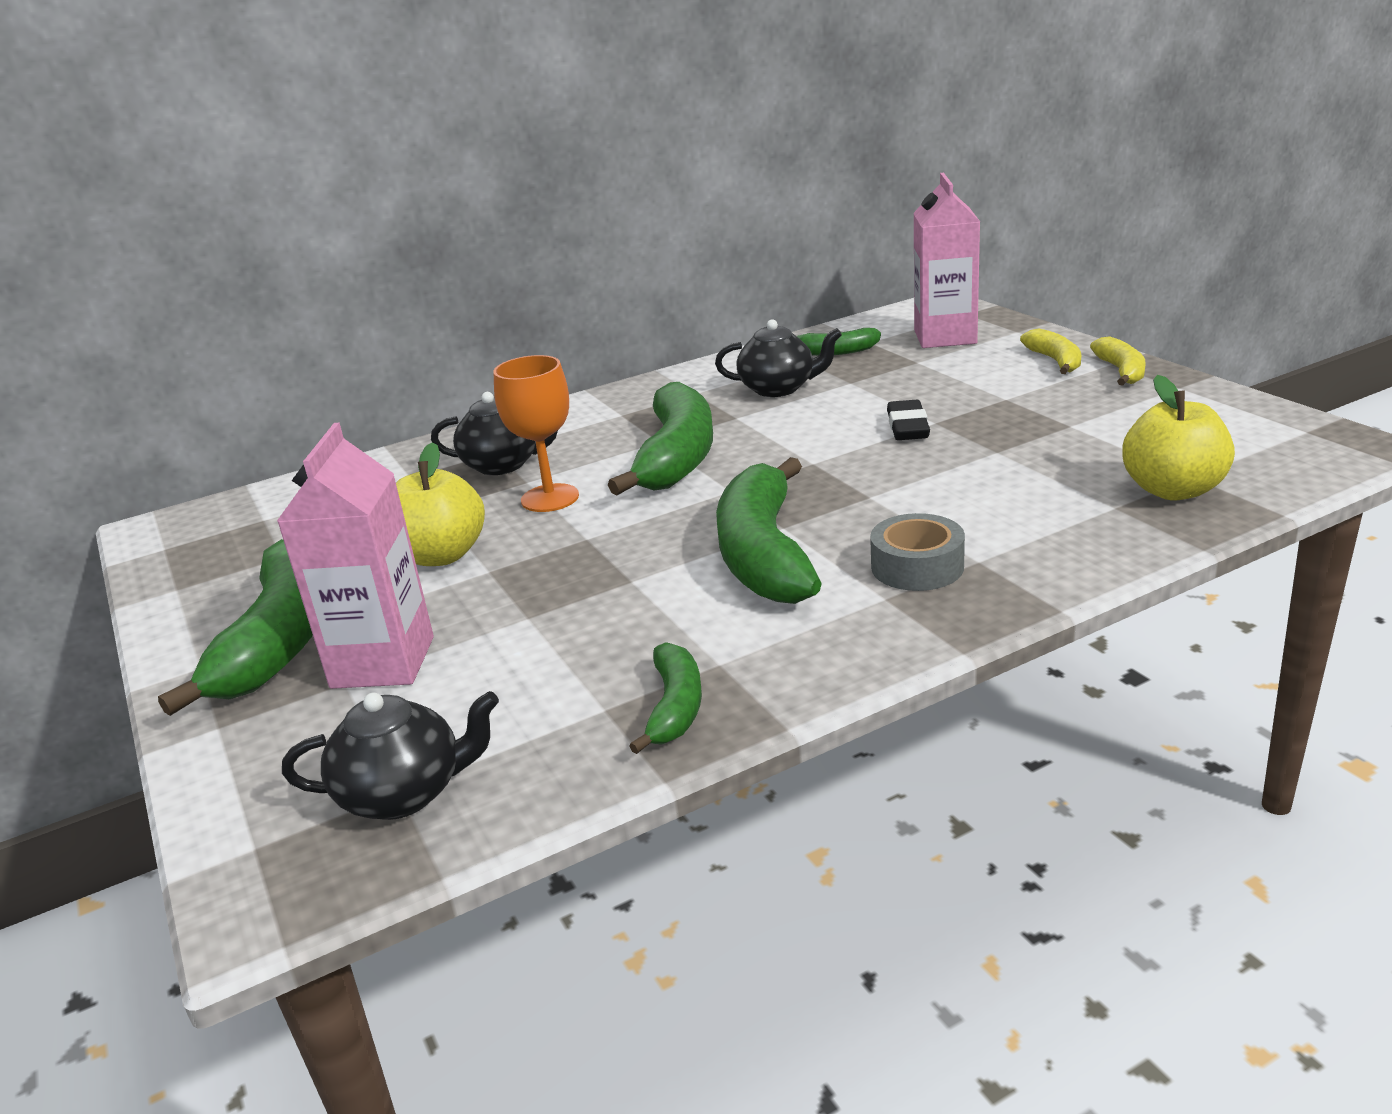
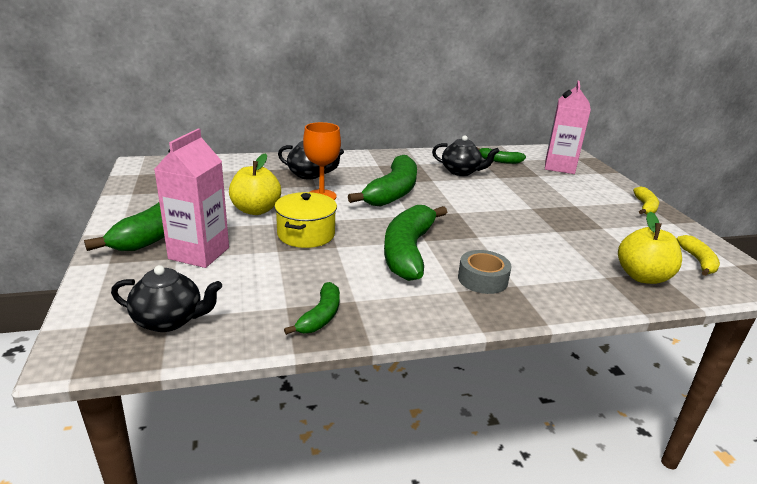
camera: 10 degrees right, 0 degrees up
black eraser [887,400,930,440] -> none
yellow banana [1020,329,1081,374] -> yellow banana moved to [677,235,720,276]
none -> yellow pot [275,192,337,248]

